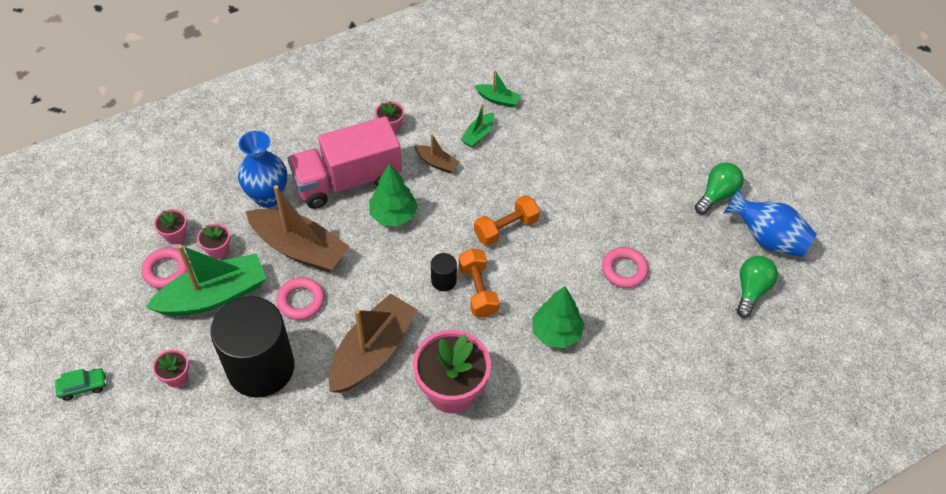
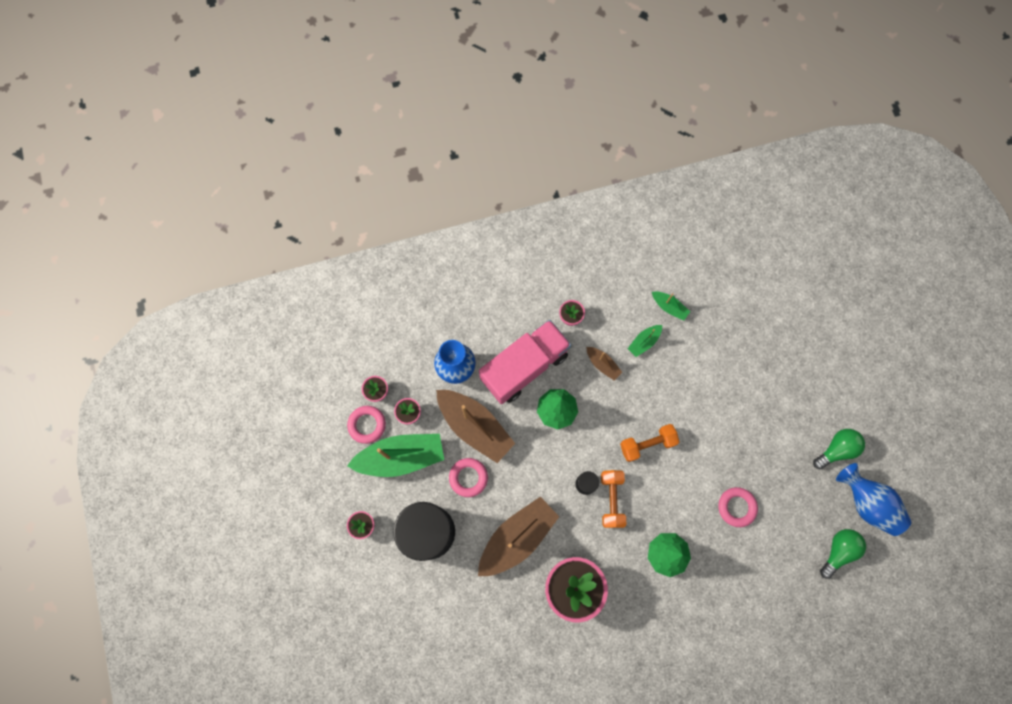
camera: 15 degrees right, 20 degrees up
green car [55,368,107,401] -> none
pink truck [288,116,402,209] -> pink truck turned 150 degrees clockwise [479,320,571,404]

